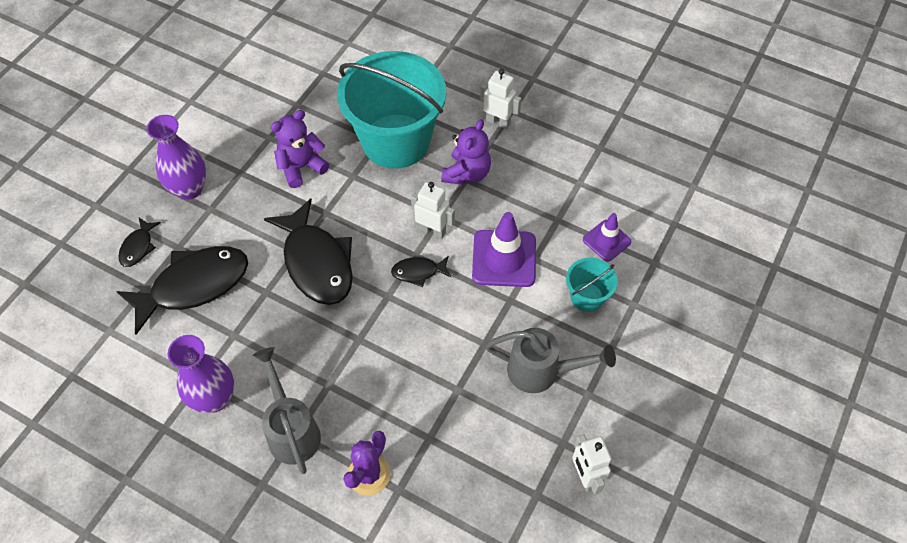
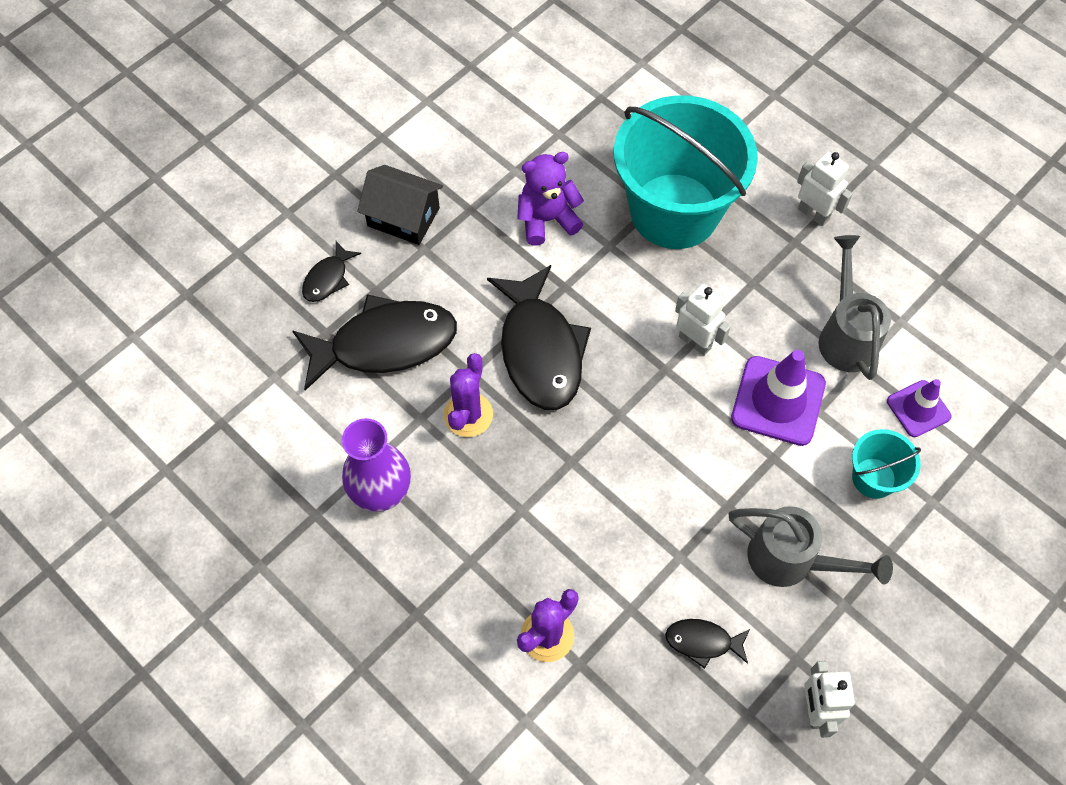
camera: 15 degrees right, 5 degrees up
purple vase [147,115,206,200] -> black house [357,165,443,245]
grey watering can [253,347,321,474] -> grey watering can moved to [819,235,891,380]
black fish [391,256,451,287] -> black fish moved to [665,619,750,669]
purple teddy bear [441,119,491,185] -> none
none -> purple cactus [443,353,493,437]

